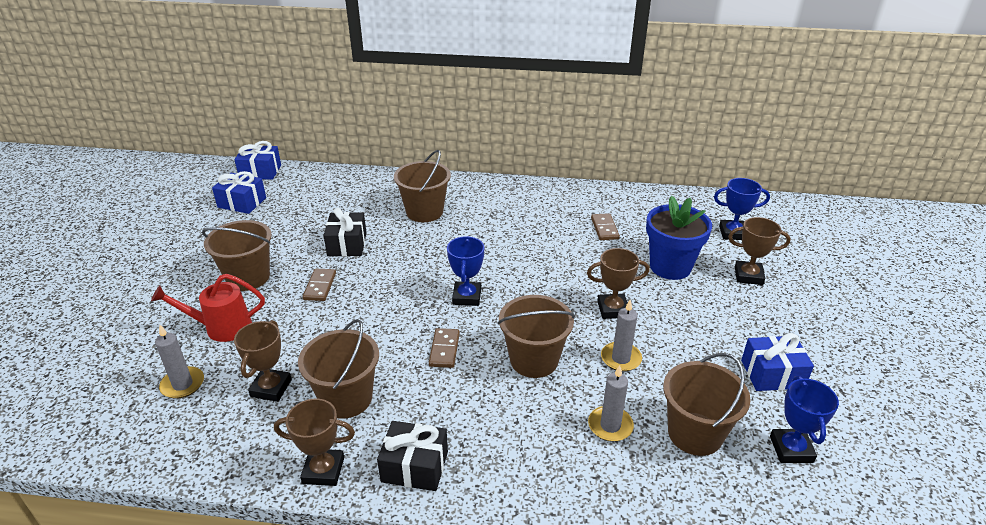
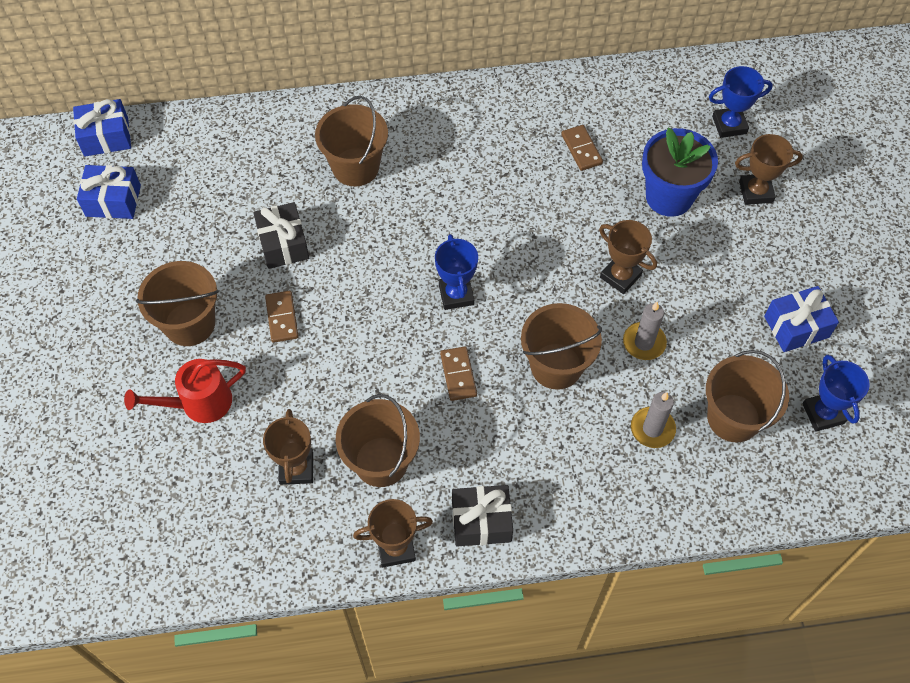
camera: 15 degrees left, 25 degrees up
grey candle [155,325,204,399] -> none
brown trophy [587,248,650,319] -> brown trophy turned 60 degrees clockwise [599,220,657,294]

